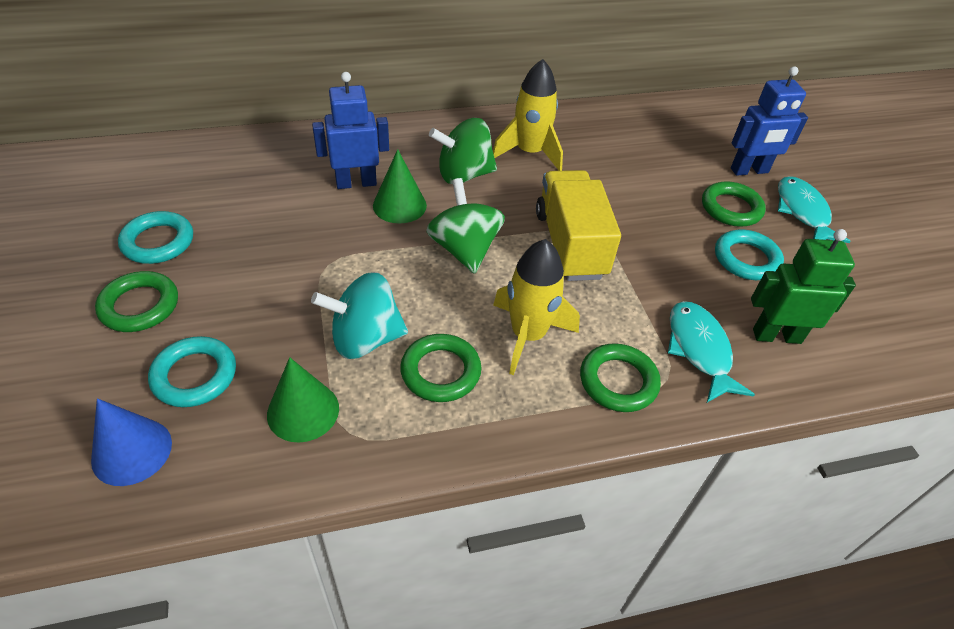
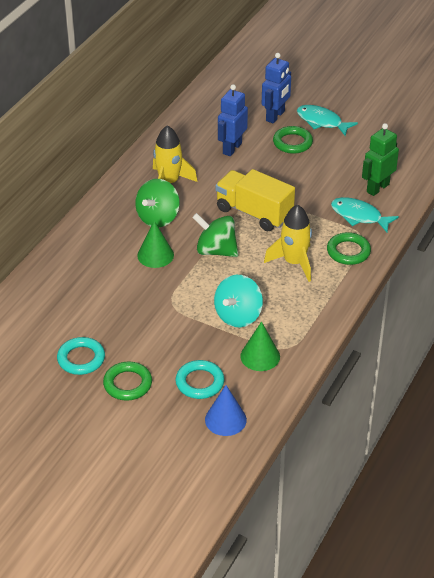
camera: 45 degrees left, 5 degrees down
blue robot [312,72,389,189] -> blue robot moved to [218,84,248,156]
green ring [400,334,481,402] -> none
turquoise ring [715,230,784,280] -> none

